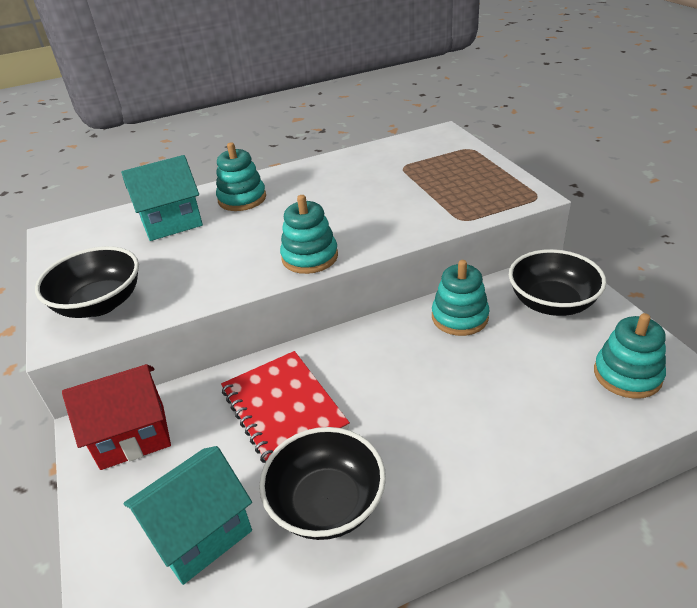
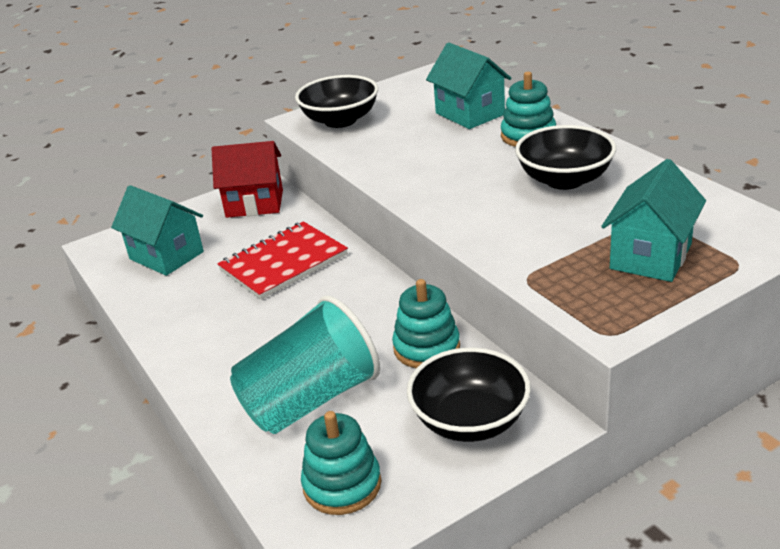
camera: 80 degrees right, 5 degrees down
red house [62,364,171,470] -> red house turned 60 degrees counterclockwise [212,141,283,218]
black bowl [259,427,386,540] -> black bowl moved to [515,125,616,190]
turquoise stacking toy [280,195,338,274] -> none
none -> turquoise cup [230,296,380,434]
none -> turquoise house [601,159,706,282]

